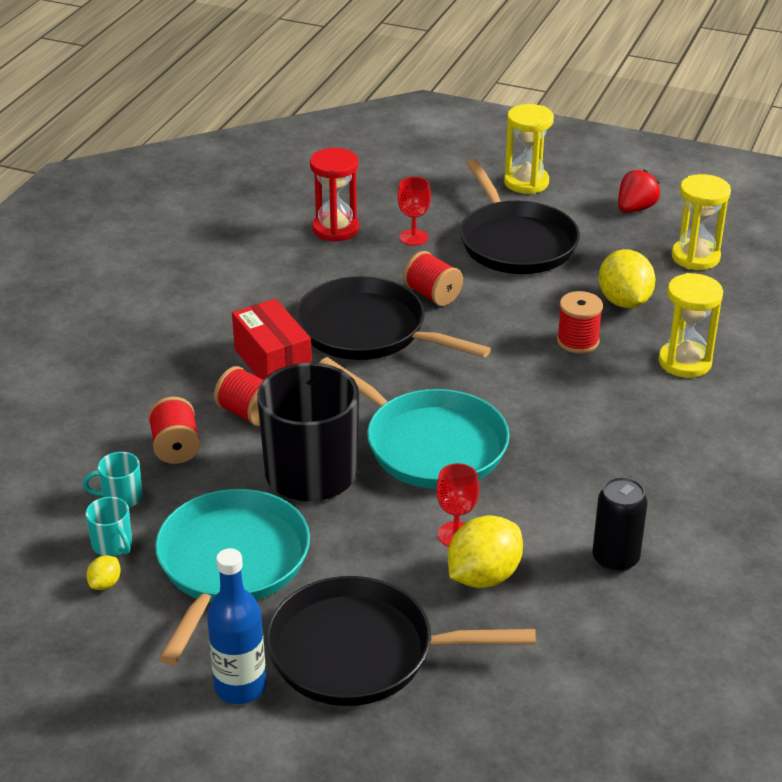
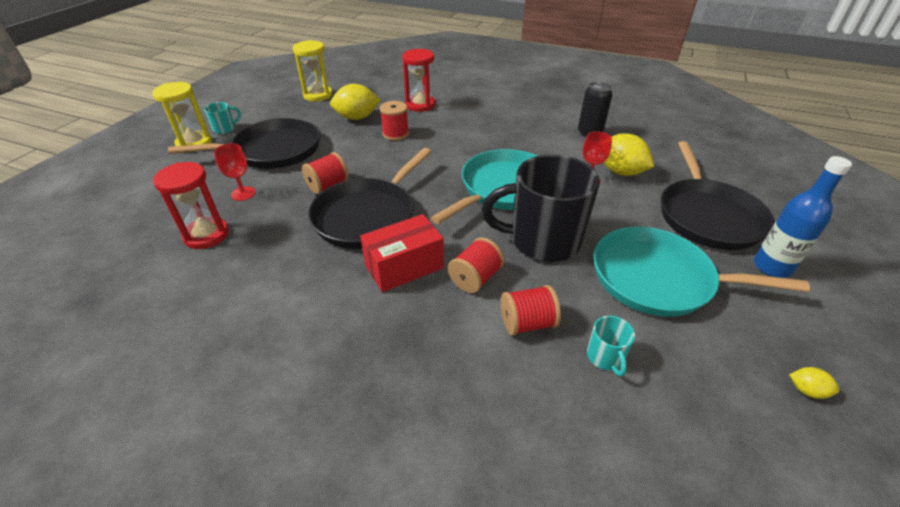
camera: 90 degrees left, 5 degrees up
turquoise mug [85,497,132,556] -> turquoise mug moved to [204,102,241,134]
yellow lemon [86,555,121,590] -> yellow lemon moved to [789,367,840,399]
red strawberry [618,169,660,213] -> none
yellow hourglass [659,273,723,378] -> red hourglass [402,49,435,112]

